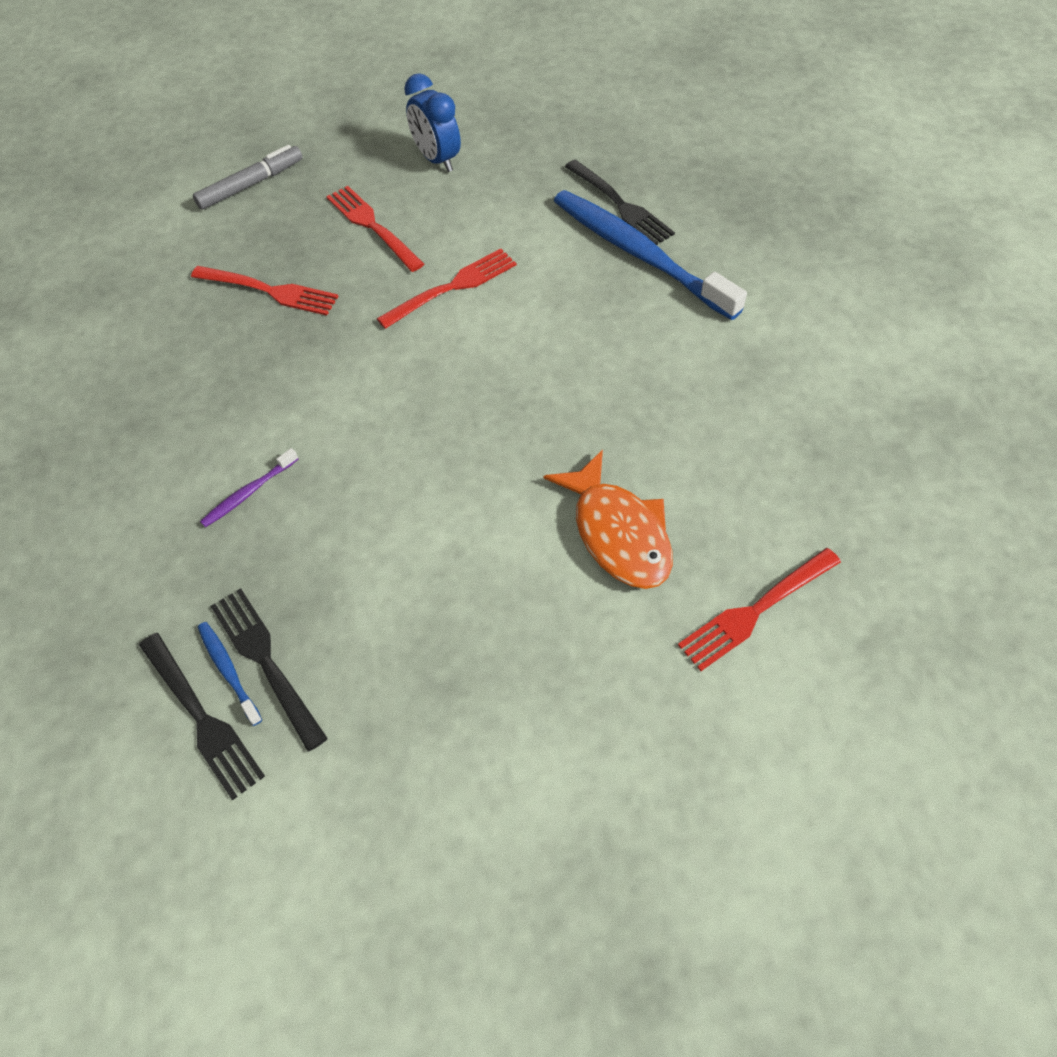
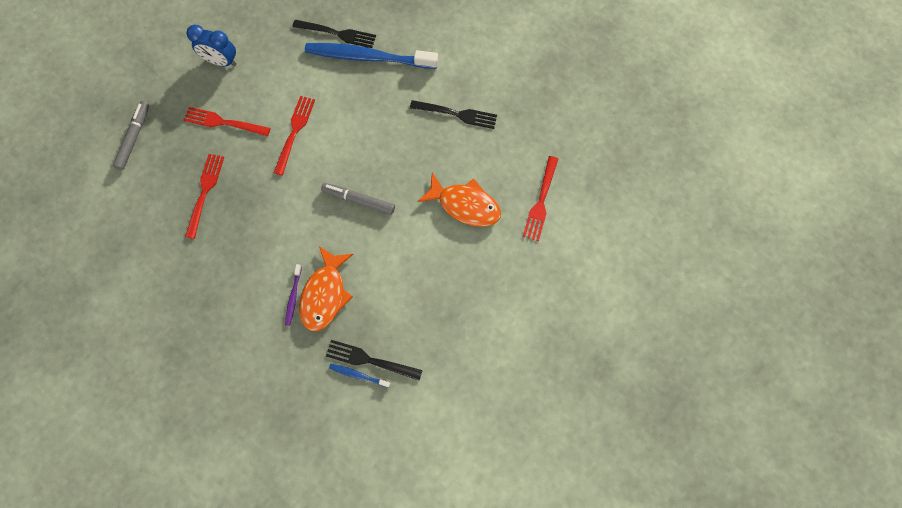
camera: 40 degrees left, 15 degrees up
black fork [139,633,265,800] -> black fork moved to [410,100,497,129]
red fork [191,266,338,316] -> red fork turned 60 degrees counterclockwise [185,154,224,239]
none -> orange fish [299,246,353,331]
none -> grey marker [321,183,395,215]

